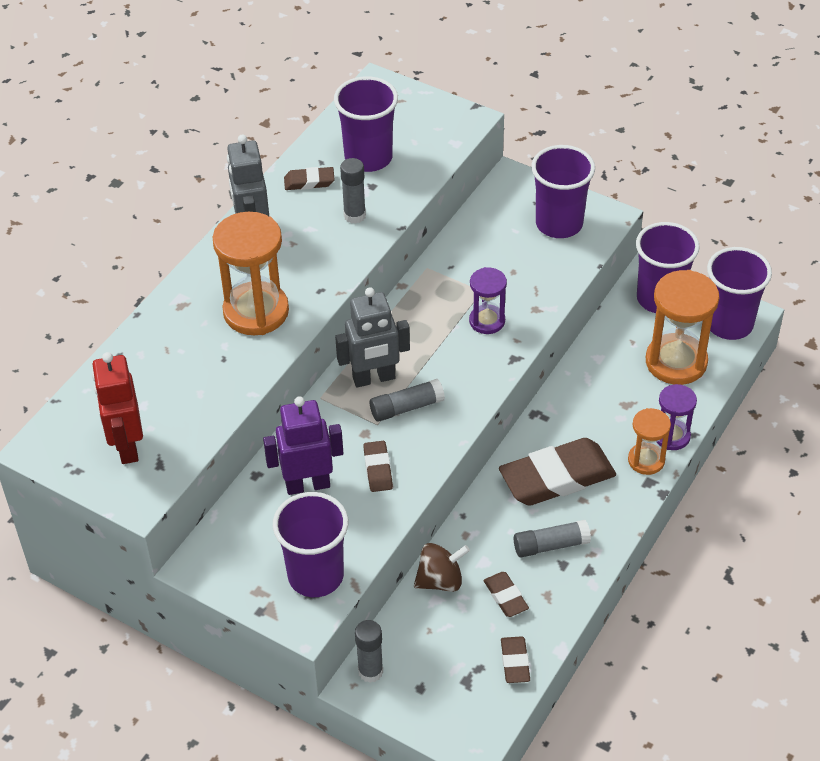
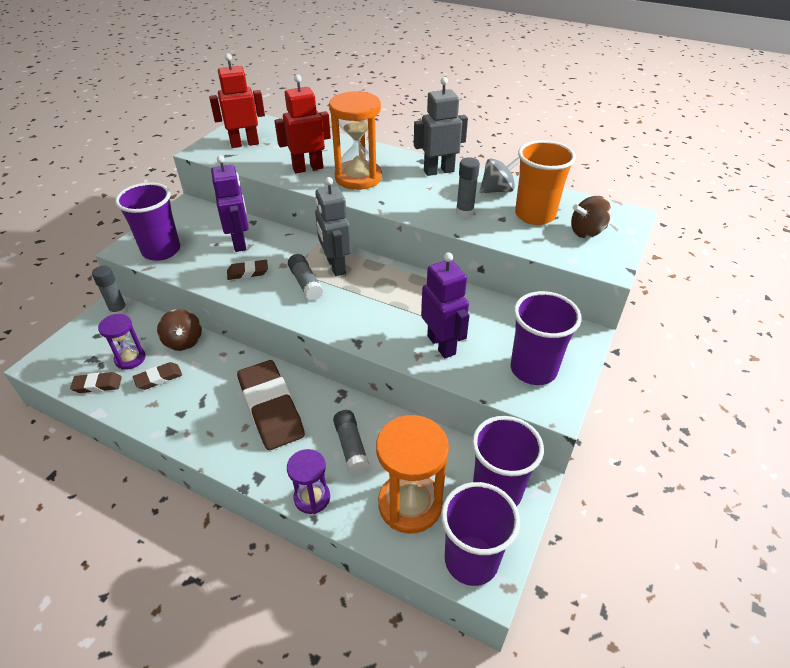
camera: 85 degrees right, 5 degrees down
brown eraser [284,167,335,190] -> grey spinning top [479,157,520,193]
purple cup [334,76,398,172] -> orange cup [515,140,576,225]
purple hourglass [469,267,507,334] -> purple hourglass moved to [98,314,146,370]
grey glue stick [514,520,591,557] -> grey glue stick moved to [333,410,370,475]
orange hourglass [628,408,671,475] -> none
none -> red robot [275,74,331,173]
none -> purple robot [421,252,470,359]
none -> brown spinning top [571,196,612,238]

